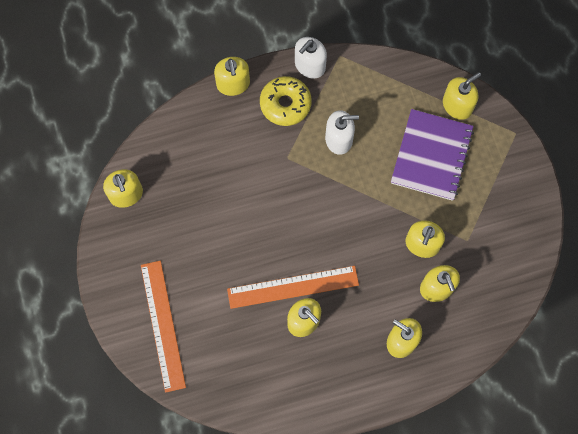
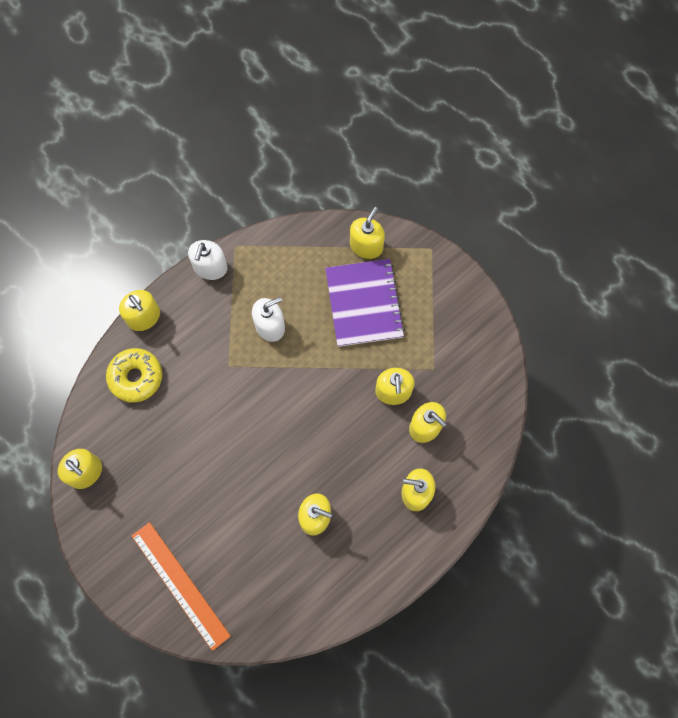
camera: 25 degrees left, 0 degrees up
orange ruler [227,266,359,309] -> none
yellow donut [260,76,312,126] -> yellow donut moved to [106,348,162,403]

